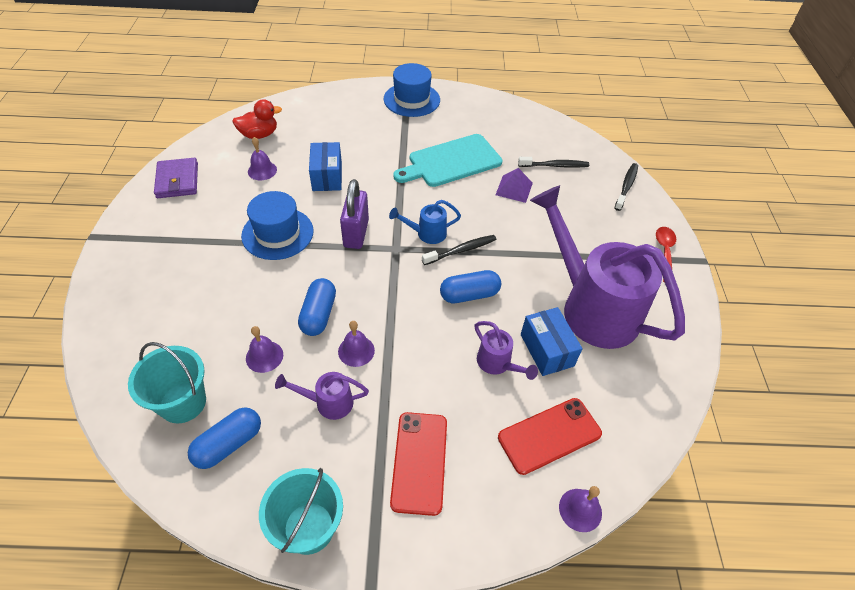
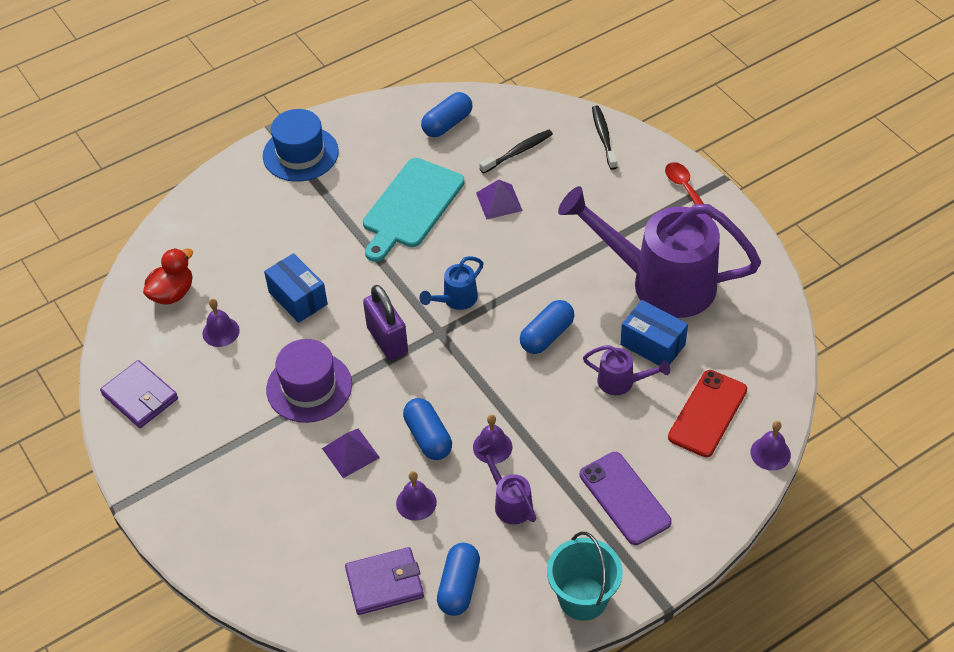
camera: 30 degrees left, 0 degrees up
turquoise bucket [128,342,206,424] -> purple wallet [345,547,424,615]
blue hat [241,191,314,260] -> purple hat [266,339,352,423]
purple watering can [275,372,369,420] -> purple watering can turned 90 degrees clockwise [477,445,536,524]
red phone [390,412,447,516] -> purple phone [580,452,672,545]
black toothbrush [422,235,497,265] -> none
none -> purple pyramid [322,428,380,478]
none -> blue capsule [421,92,472,137]

